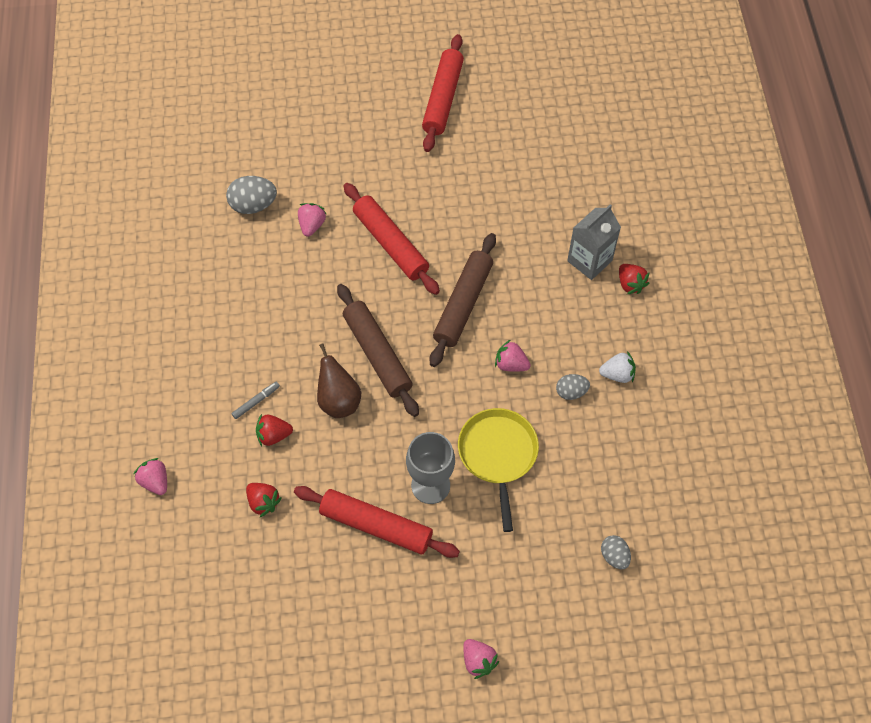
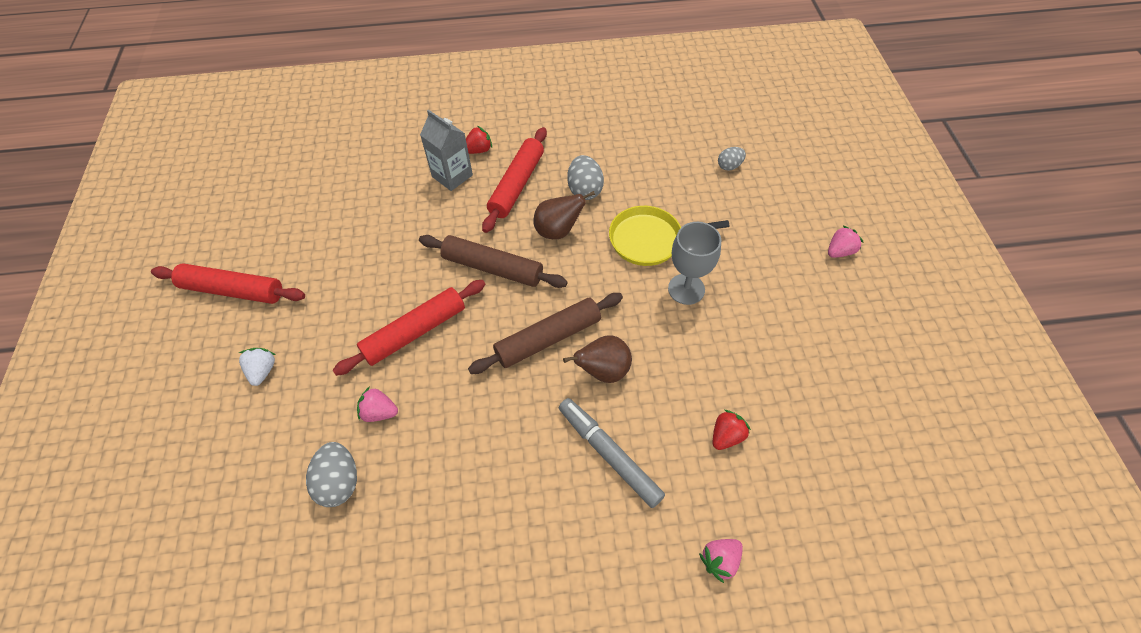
camera: 90 degrees left, 5 degrees down
grey marker [232,382,280,419] -> grey marker [559,398,665,508], size x2.18
red strawberry [256,414,293,446] -> none
red rolling pin [294,486,460,558] -> red rolling pin moved to [482,127,547,233]
pink strawberry [495,339,531,372] -> brown pear [533,191,595,239]
grey egg [556,374,590,400] -> grey egg [567,155,604,200], size x1.60
white strawberry [599,351,636,383] -> white strawberry moved to [239,348,276,386]

